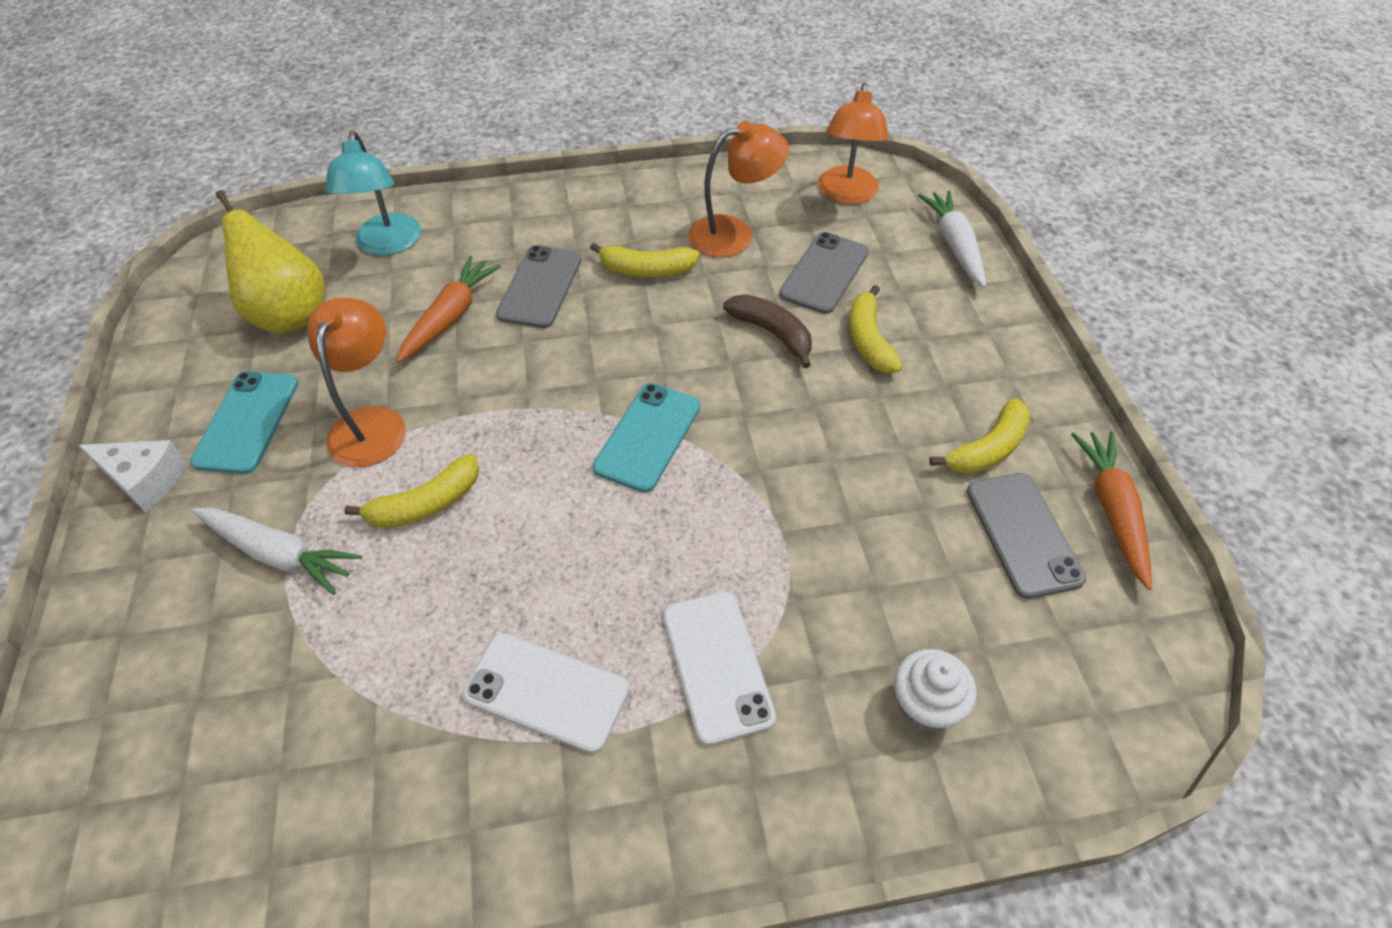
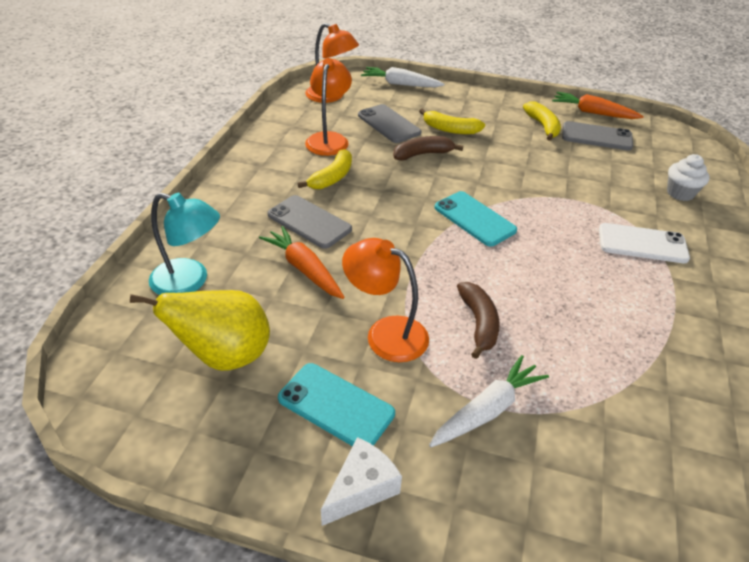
camera: 65 degrees left, 10 degrees down
yellow banana [344,454,479,528] -> brown banana [457,282,500,359]
white phone [462,633,629,754] -> none

